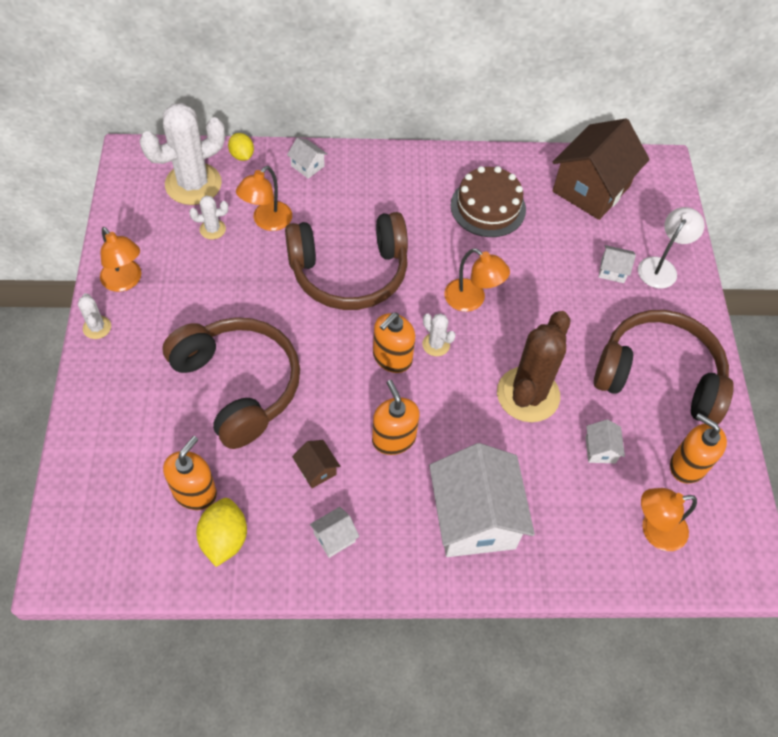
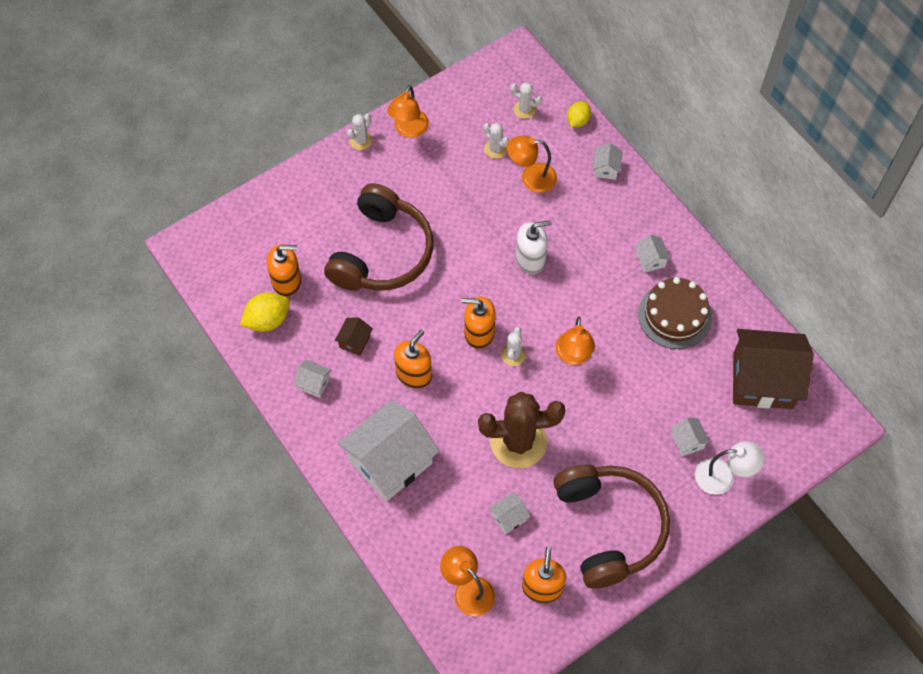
camera: 60 degrees right, 5 degrees up
white cactus [139,103,225,205] -> white cactus [510,83,542,119], size x0.45
brown headphones [285,212,408,310] -> white soap dispenser [516,220,552,275]
none -> white house [635,235,671,273]

